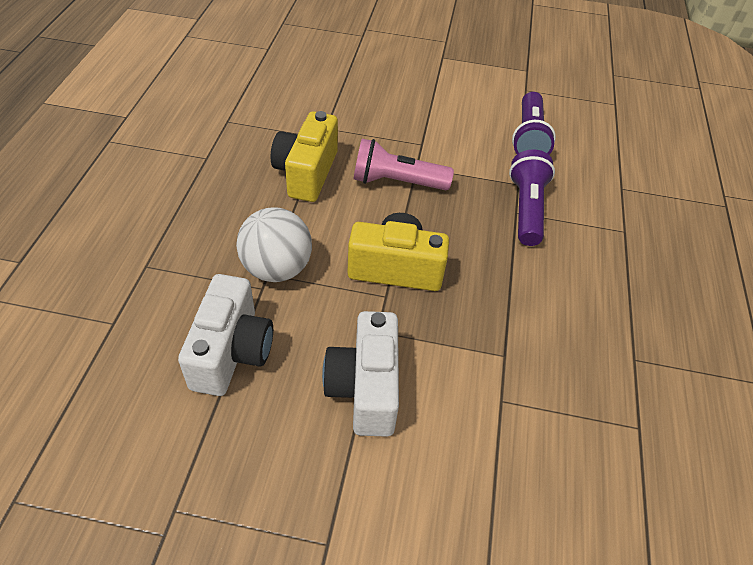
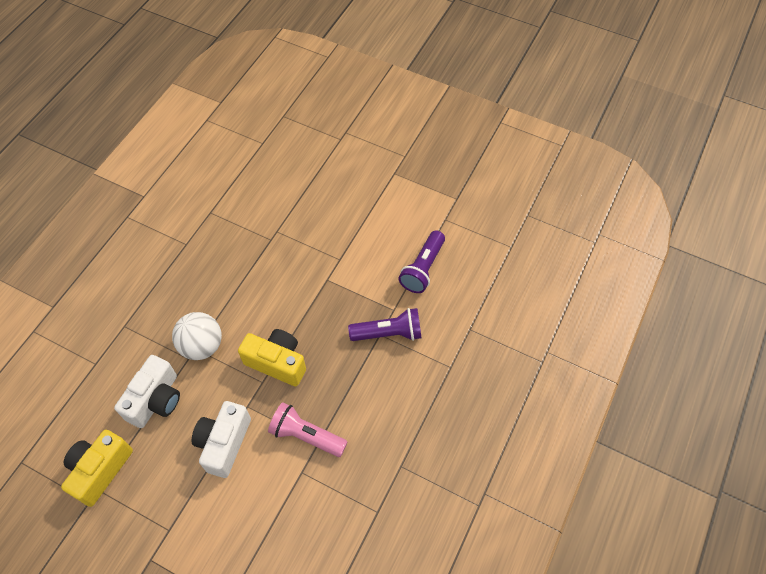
camera: 20 degrees right, 10 degrees up
yellow camera [271,111,338,202] -> yellow camera moved to [61,430,133,507]
pink flashlight [353,139,454,190] -> pink flashlight moved to [268,402,348,457]
purple flashlight [509,149,555,246] -> purple flashlight turned 60 degrees clockwise [348,308,422,341]

